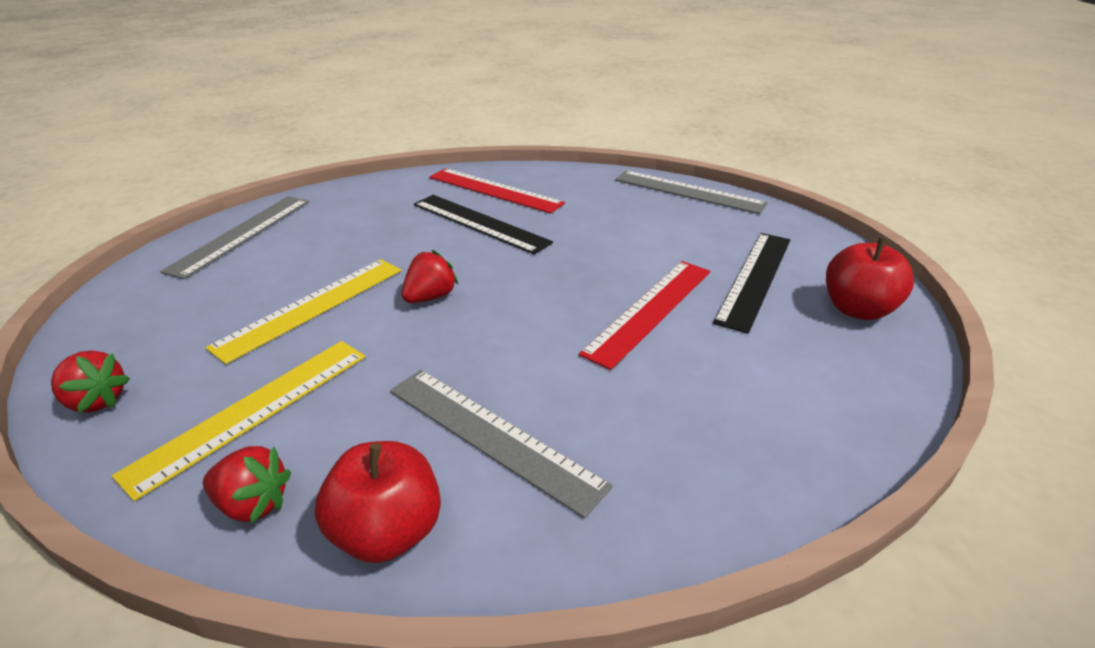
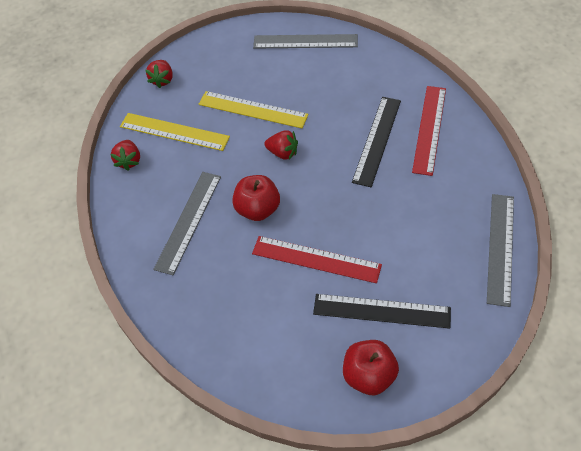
camera: 75 degrees right, 20 degrees up
red apple [314,441,441,563] -> red apple moved to [232,175,280,221]

